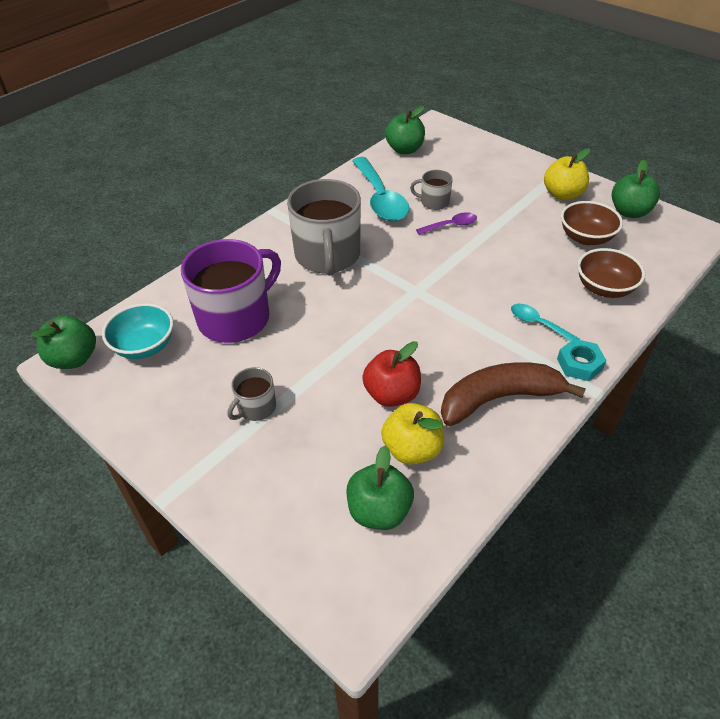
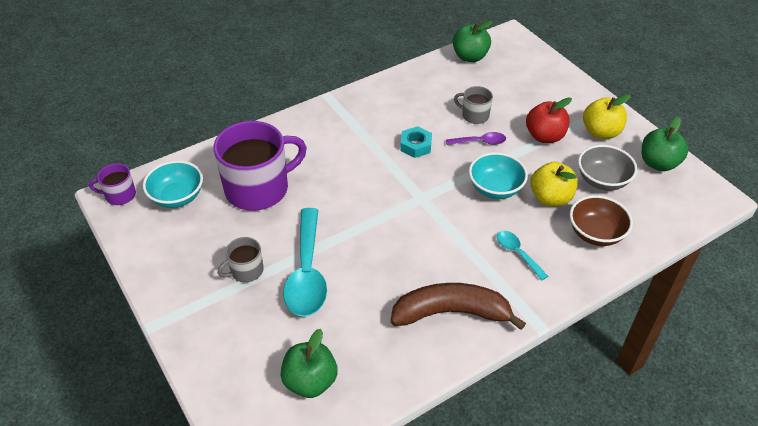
camera: 15 degrees right, 0 degrees up
green apple [31,315,96,369] -> purple mug [89,163,136,205]
grey mug [287,179,361,276] -> none
turquoise spoon [352,157,409,222] -> turquoise spoon moved to [283,208,327,317]
red apple [362,341,421,407] -> red apple moved to [526,97,572,143]
yellow apple [381,403,444,465] -> yellow apple moved to [531,161,578,206]
turquoise nut [557,339,607,381] -> turquoise nut moved to [400,126,432,158]
brown bowl [561,201,623,245] -> grey bowl [578,145,637,191]
none -> turquoise bowl [469,152,528,199]

